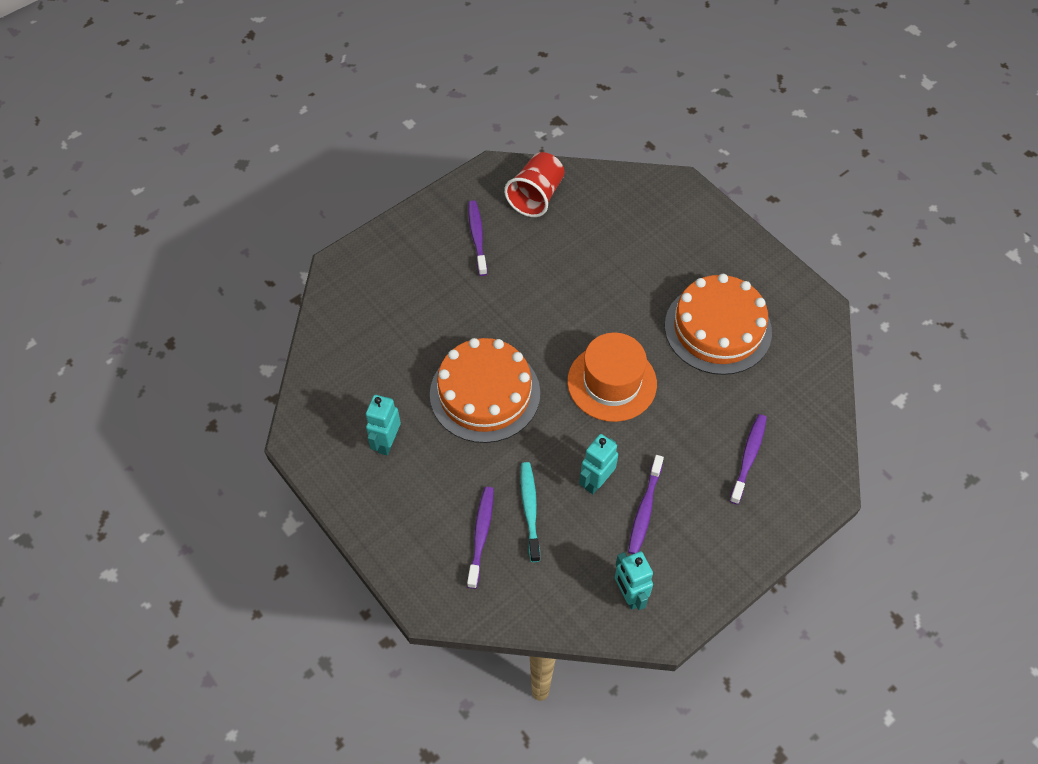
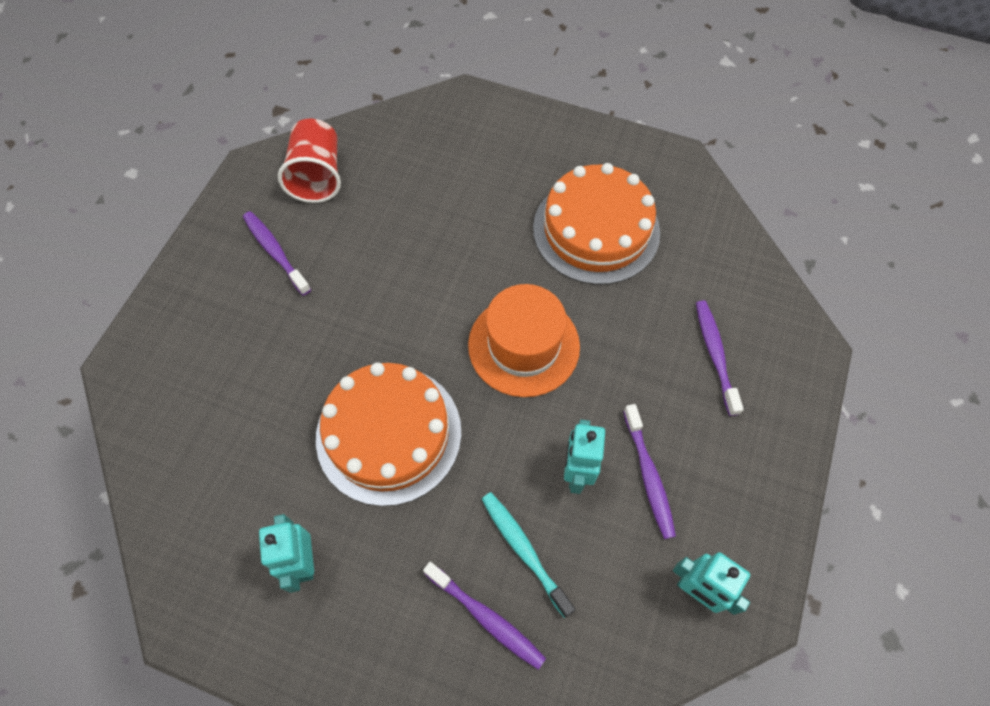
camera: 30 degrees left, 5 degrees up
purple toothbrush [467,487,494,589] -> purple toothbrush turned 150 degrees clockwise [423,562,546,670]

